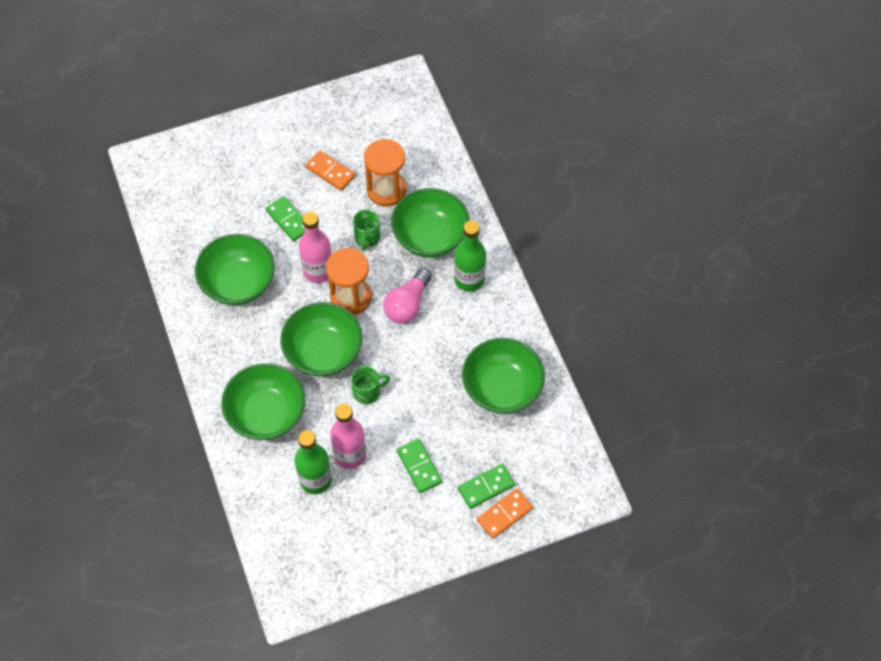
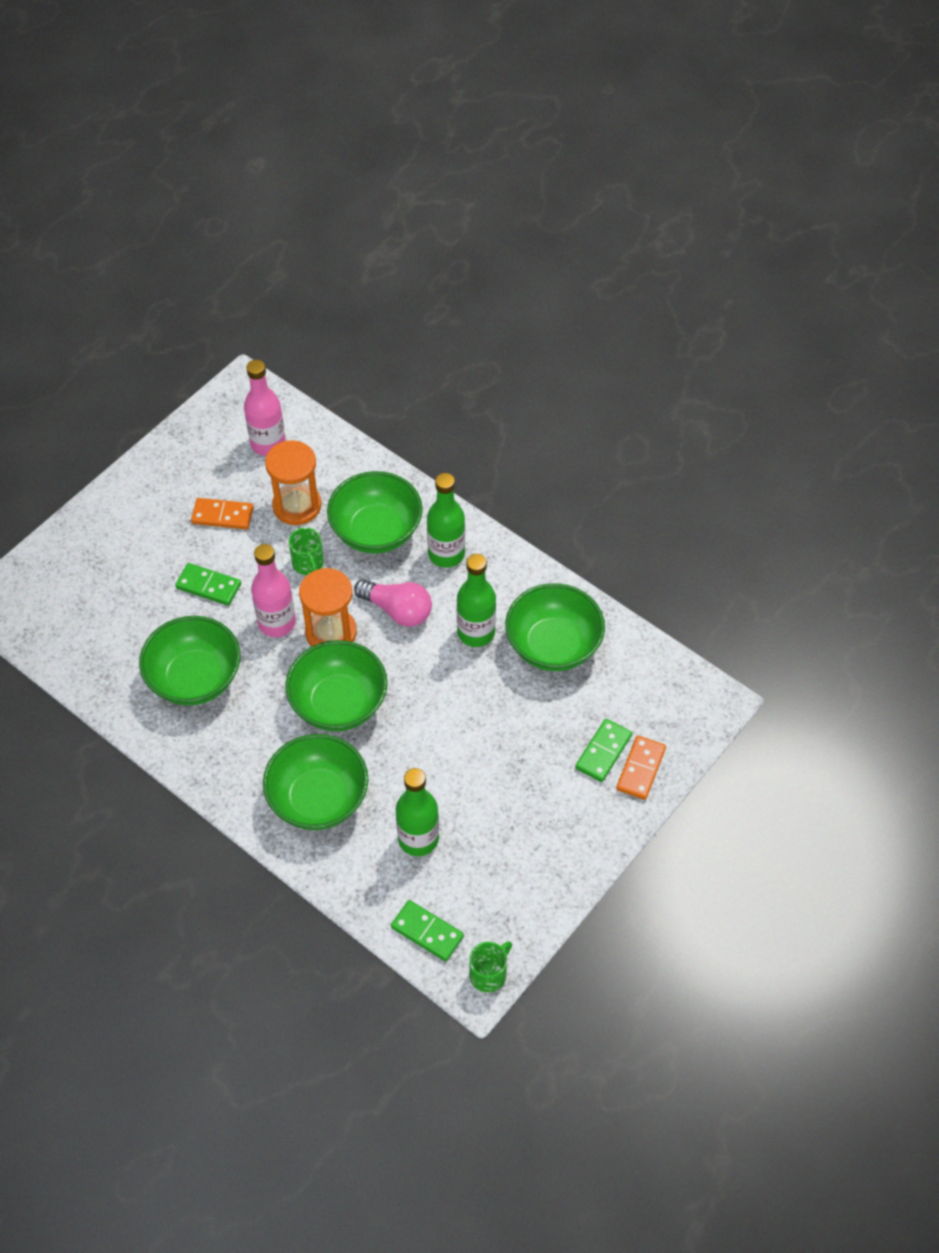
camera: 30 degrees left, 5 degrees down
pink bottle [330,404,366,469] -> pink bottle moved to [244,360,286,456]
green mug [351,366,390,404] -> green mug moved to [469,941,512,993]
pink light bulb [383,268,431,324] -> pink light bulb turned 60 degrees counterclockwise [354,579,432,627]
green domino [397,439,442,493] -> green domino moved to [391,900,464,961]
none -> green bottle [457,554,496,647]

